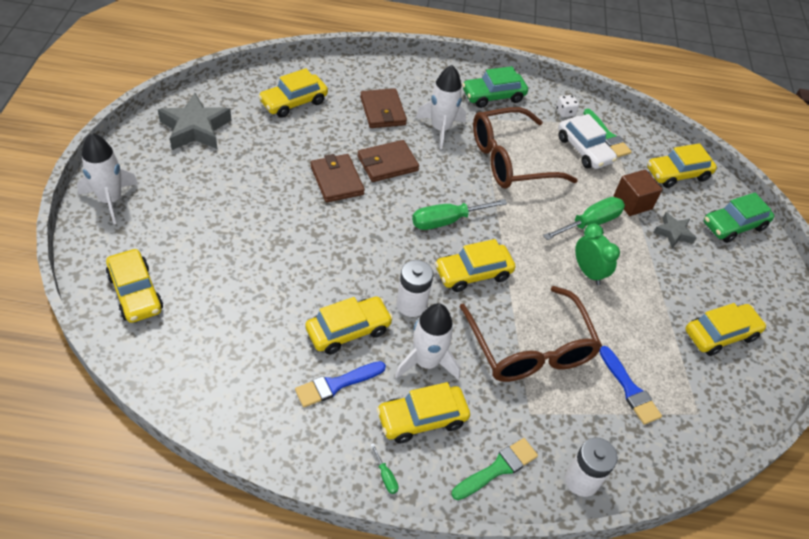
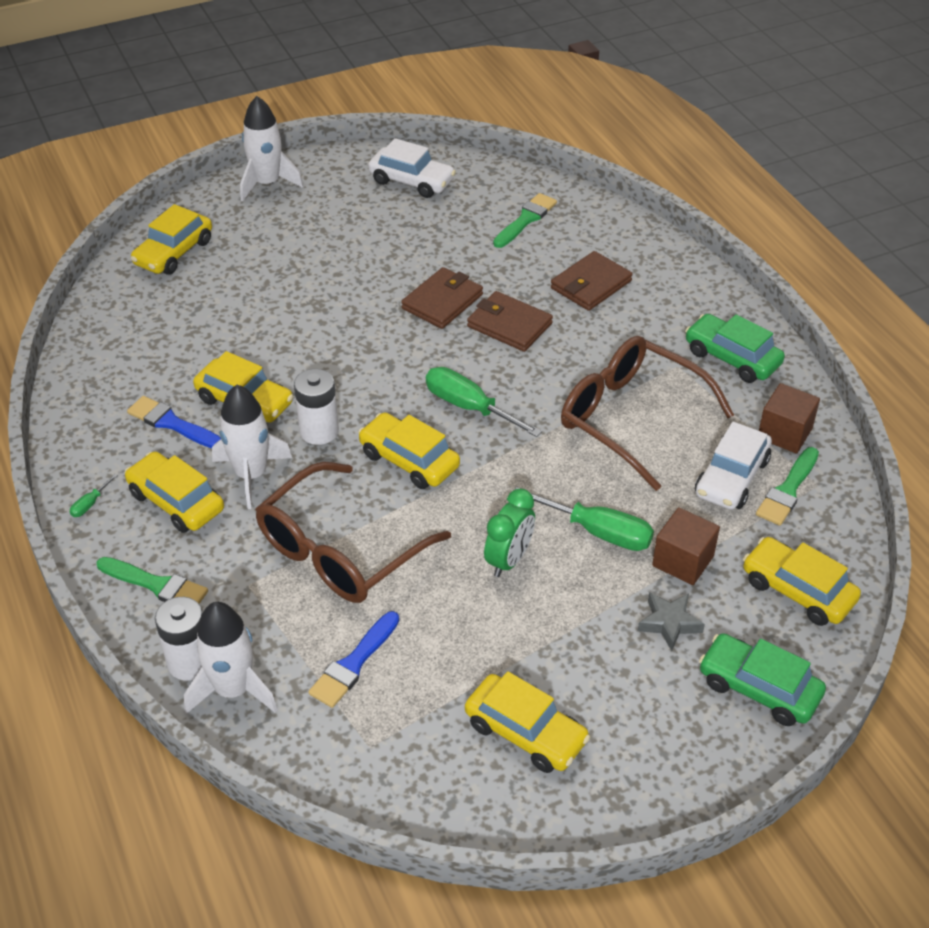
camera: 65 degrees right, 5 degrees down
grey star [158,93,232,150] -> white car [368,138,456,198]
yellow car [258,68,328,118] -> green brush [493,193,557,248]
white rocket [416,65,466,149] -> white rocket moved to [184,602,278,714]
white dice [556,95,579,117] -> brown cube [759,383,820,453]

